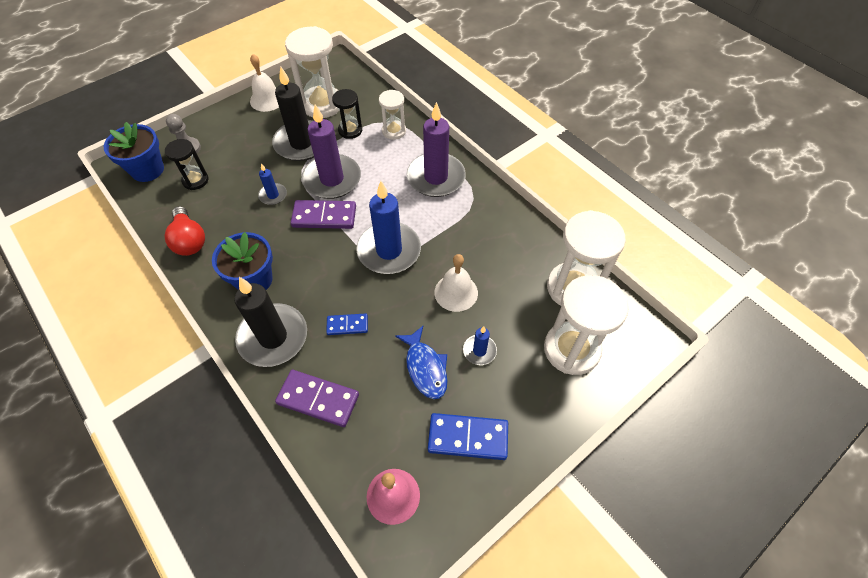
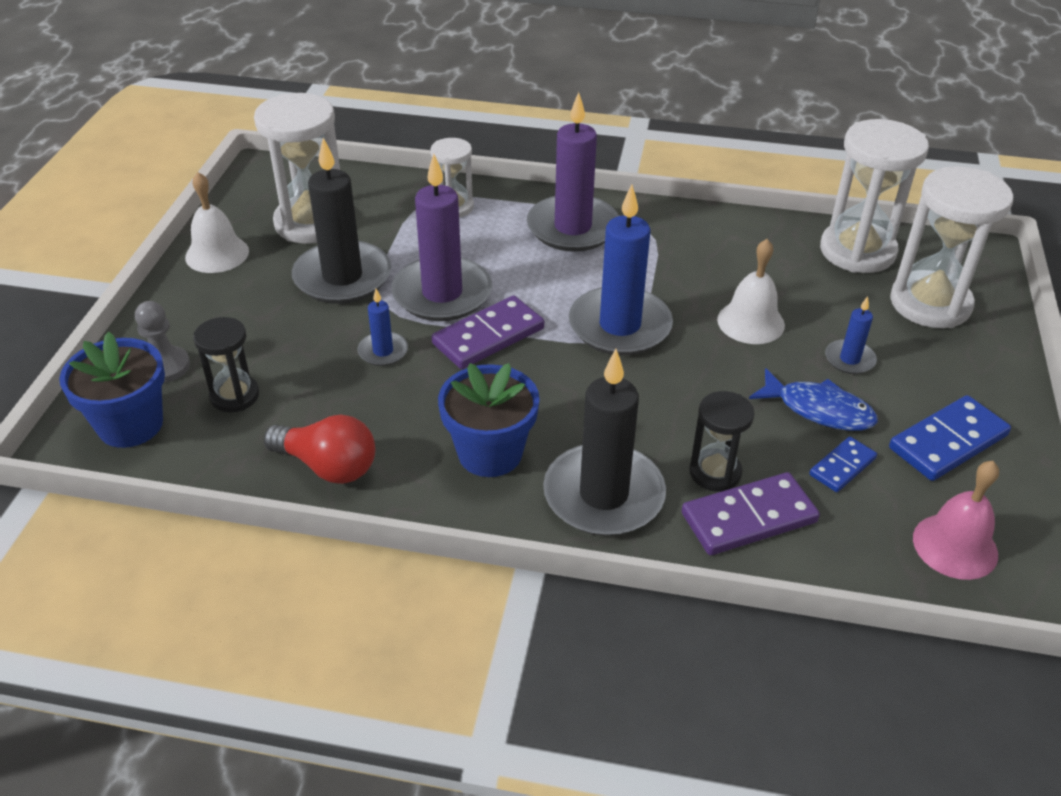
camera: 40 degrees left, 15 degrees down
blue domino [326,313,368,335] -> blue domino moved to [809,437,877,492]
black hourglass [332,89,362,139] -> black hourglass moved to [689,391,755,491]

